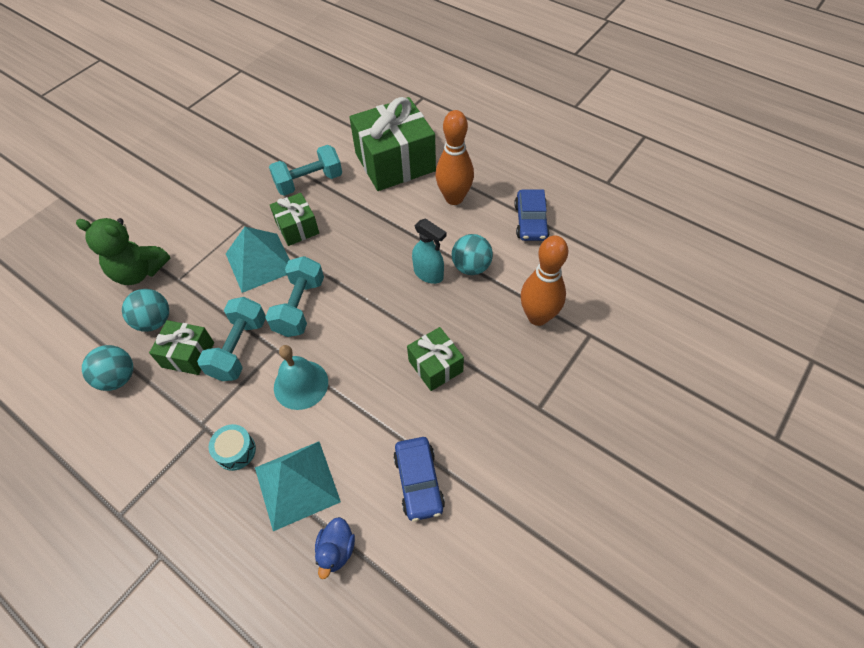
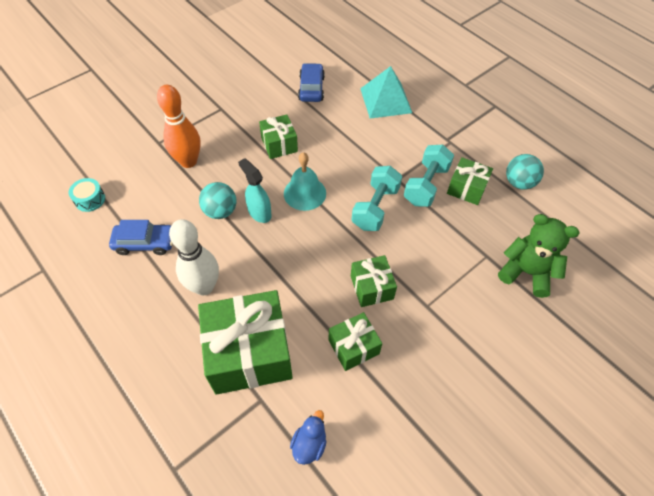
camera: 170 degrees left, 0 degrees up
turquoise ball [122,289,169,332] -> none
turquoise drum [209,424,256,471] -> turquoise drum moved to [69,178,105,212]
turquoise pyramid [226,227,290,293] -> none
turquoise dumbbell [269,145,342,196] -> green gift [328,312,382,371]
turquoise bell [274,345,328,410] -> turquoise bell moved to [284,152,326,211]
blue duck [315,517,355,579] -> blue duck moved to [290,410,326,465]
orange bowling pin [435,110,474,205] -> white bowling pin [169,219,219,295]
blue car [514,190,550,241] -> blue car turned 75 degrees clockwise [109,220,173,255]

